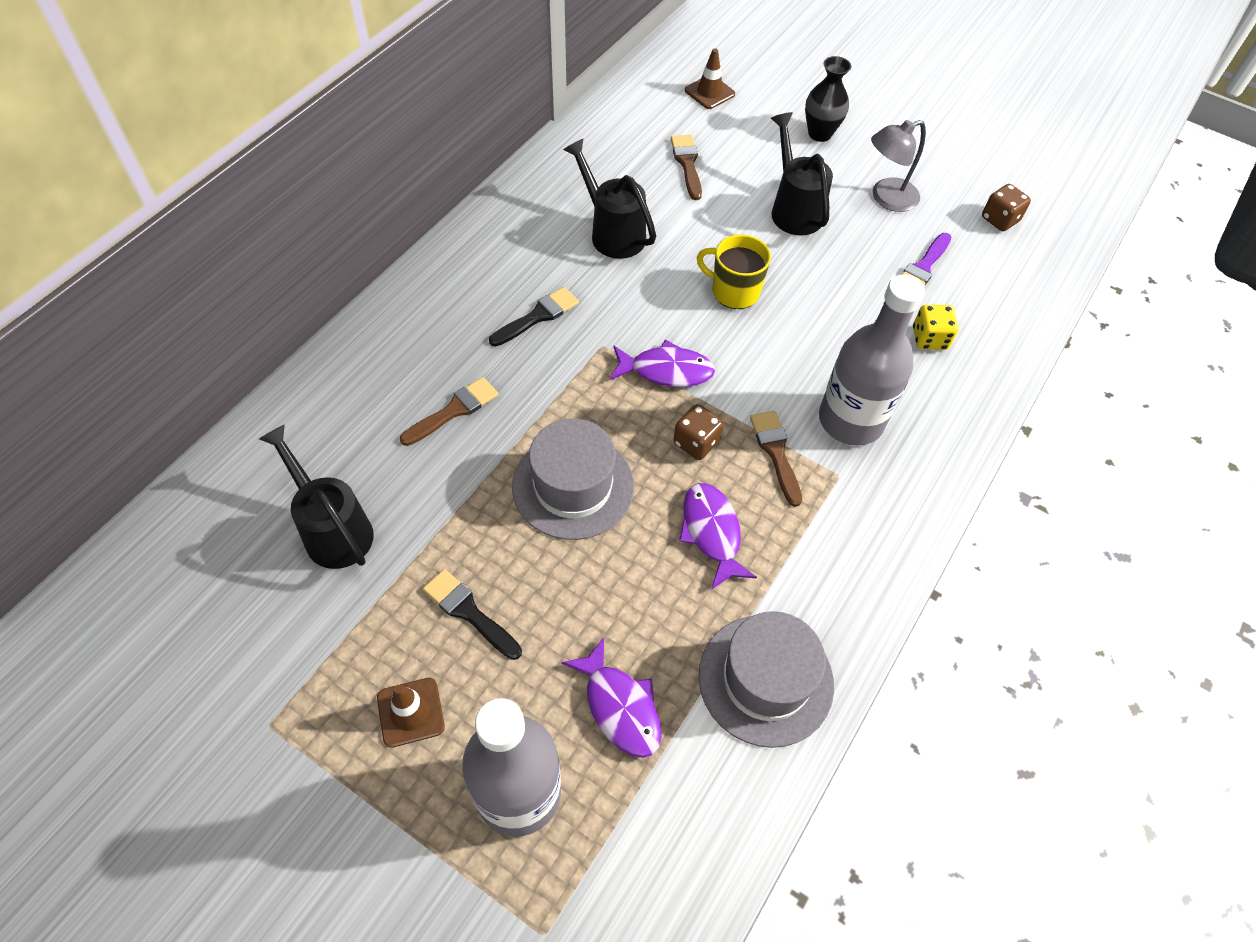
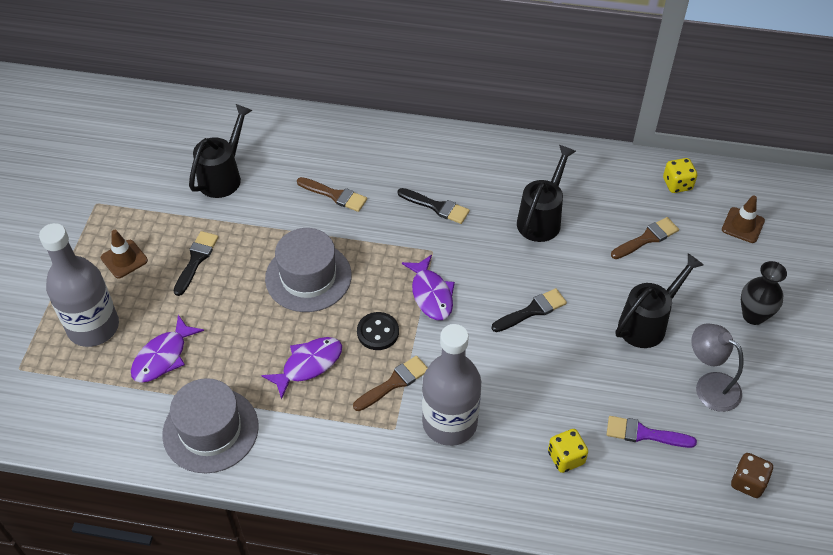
camera: 70 degrees right, 5 degrees down
brown dice [673,404,724,460] -> black button [357,312,399,350]
yellow mug [697,234,771,309] -> black brush [491,288,567,332]
none -> yellow dice [663,158,697,193]

